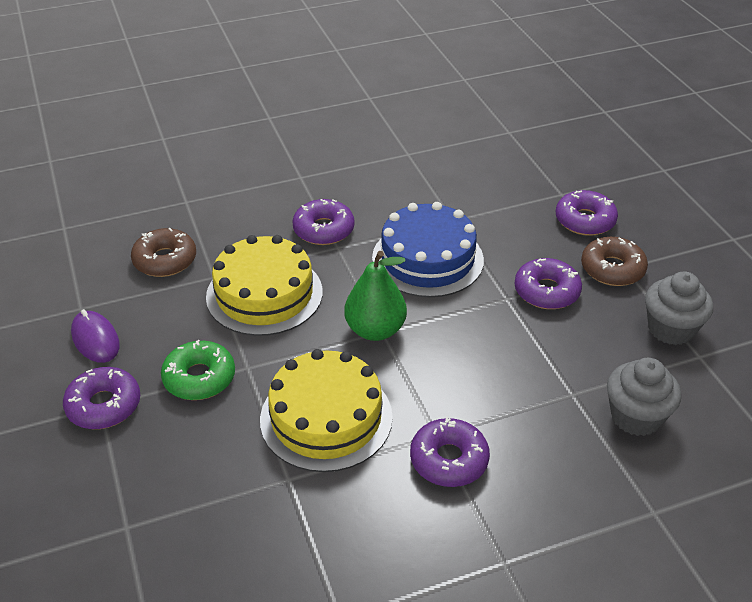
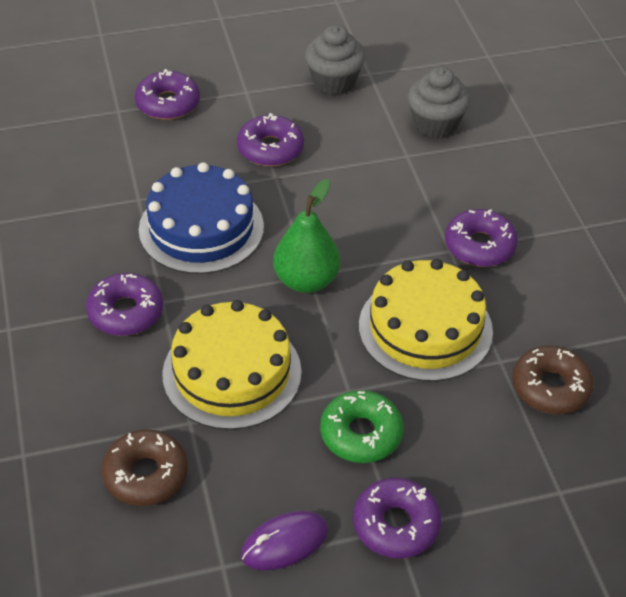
camera: 85 degrees left, 5 degrees up
brown donut [581,237,648,286] -> brown donut moved to [512,346,594,414]

